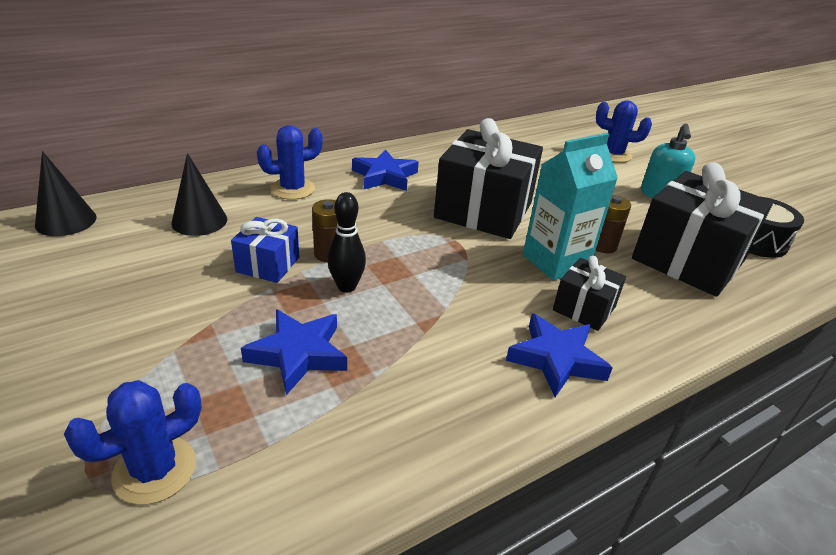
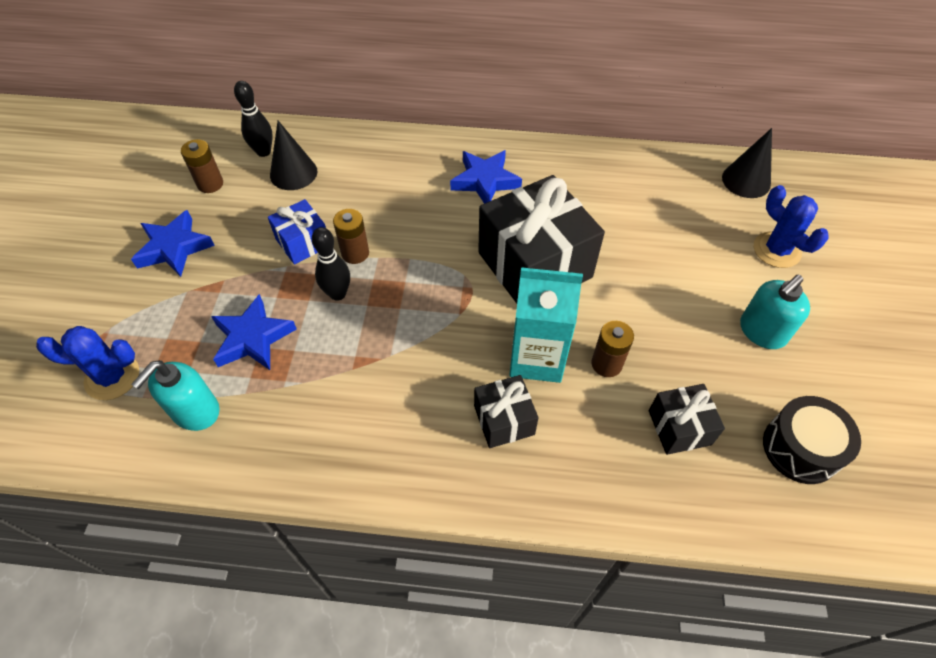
camera: 40 degrees right, 20 degrees up
black cone [35,151,97,236] -> black cone moved to [722,128,772,198]
blue cactus [257,125,322,200] -> none
blue star [506,313,613,397] -> blue star moved to [131,210,215,277]
black gift [632,163,773,297] -> black gift [649,384,725,455], size x0.50
none -> turquoise soap dispenser [131,360,219,431]
none -> brown battery [181,139,223,193]
none -> black bowling pin [234,81,273,157]

